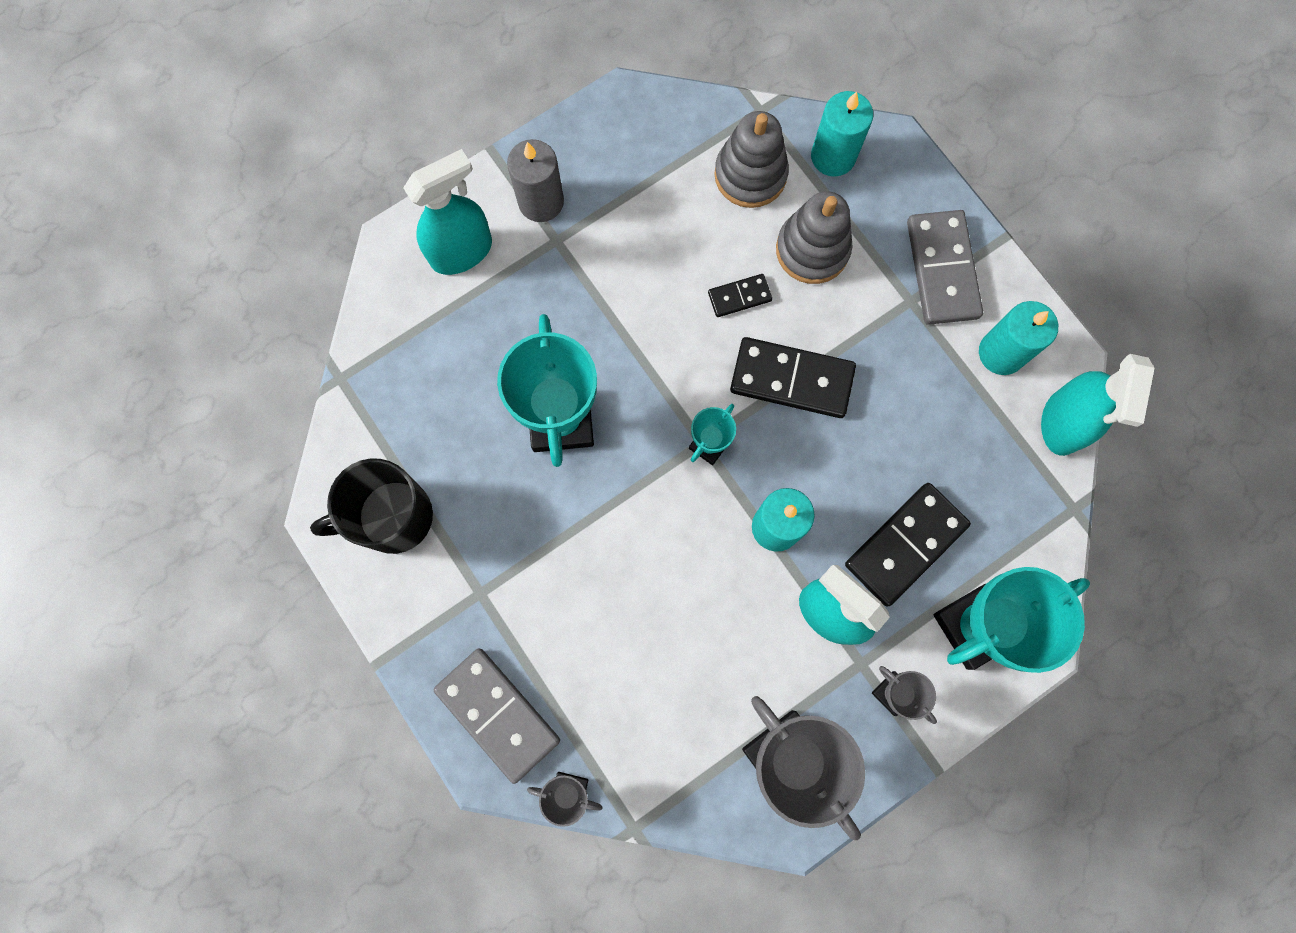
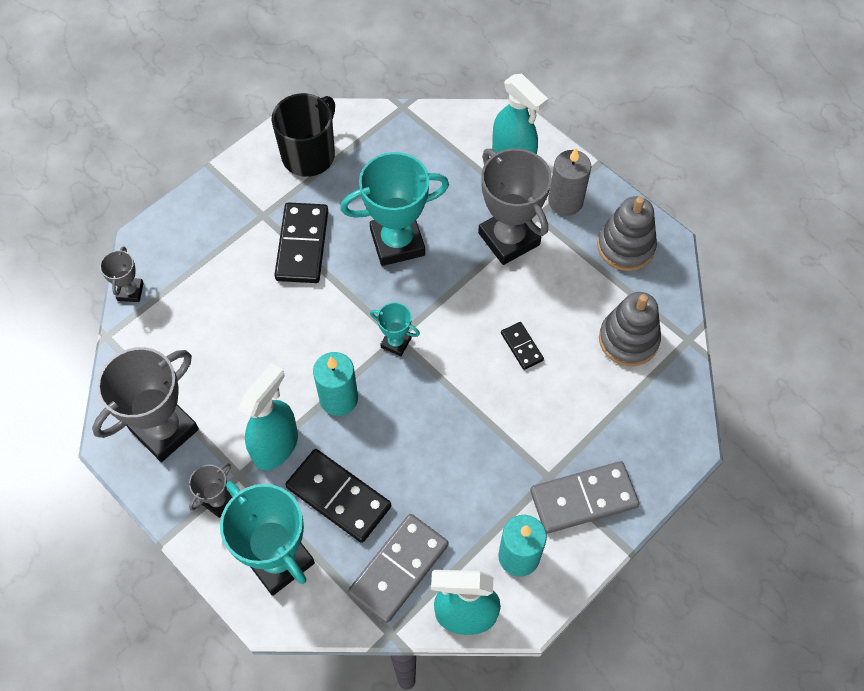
camera: 80 degrees right, 15 degrees down
black mug [310,458,433,554] -> black mug turned 60 degrees clockwise [272,93,335,177]
grey domino [434,649,560,784] -> grey domino moved to [348,514,449,623]
black domino [730,337,856,418] -> black domino moved to [274,202,328,283]
grey stacking toy [776,191,852,284] -> grey stacking toy moved to [598,196,657,271]
turquoise candle [811,91,873,177] -> none
none -> grey trophy [478,148,552,265]

